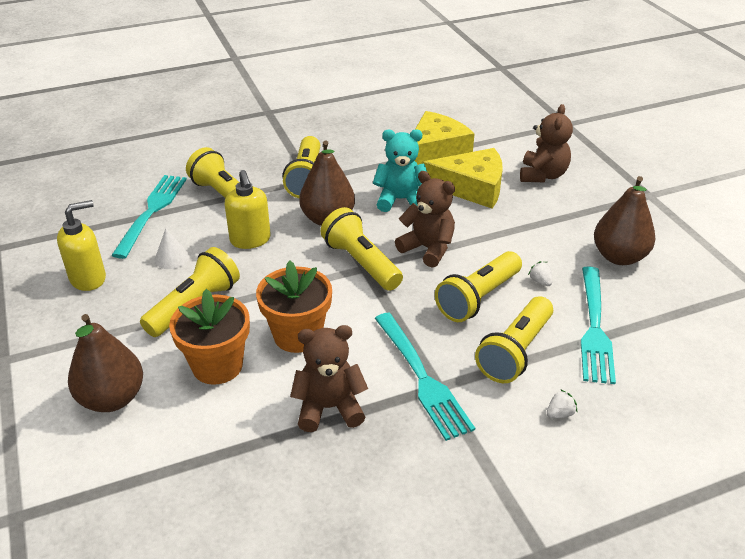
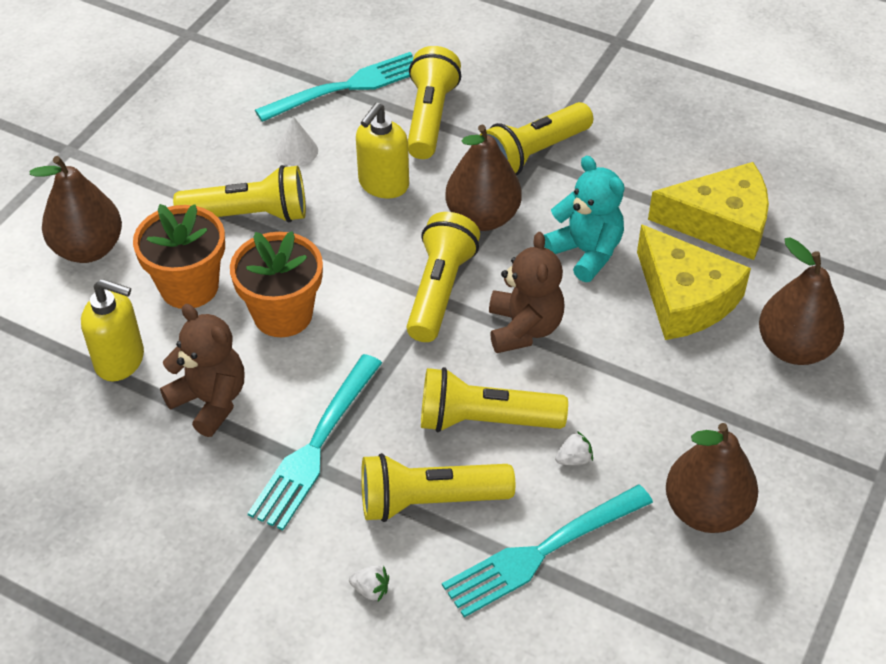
camera: 50 degrees right, 10 degrees up
yellow soap dispenser [57,200,106,291] -> yellow soap dispenser moved to [81,279,144,381]
brown teddy bear [520,104,573,182] -> brown pear [759,238,844,365]
white strawberry [528,261,552,286] -> white strawberry turned 45 degrees clockwise [555,431,593,465]

